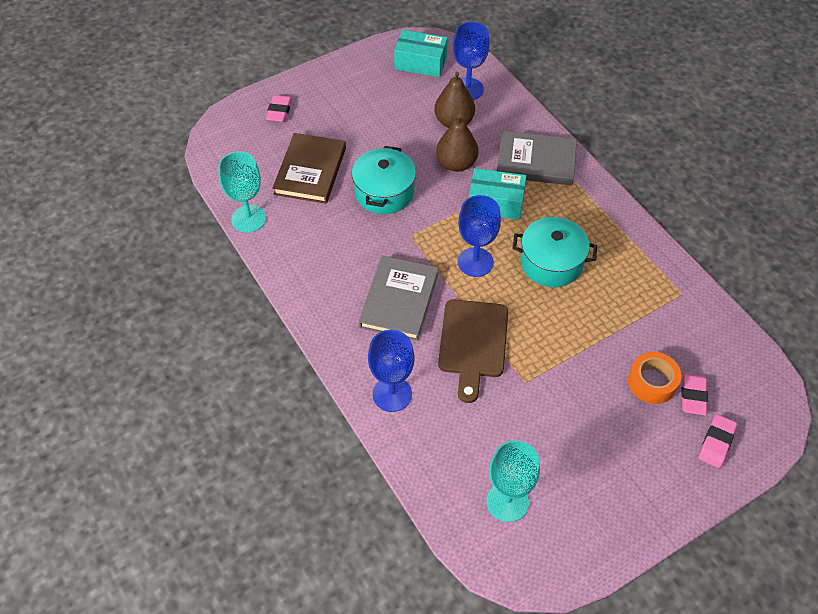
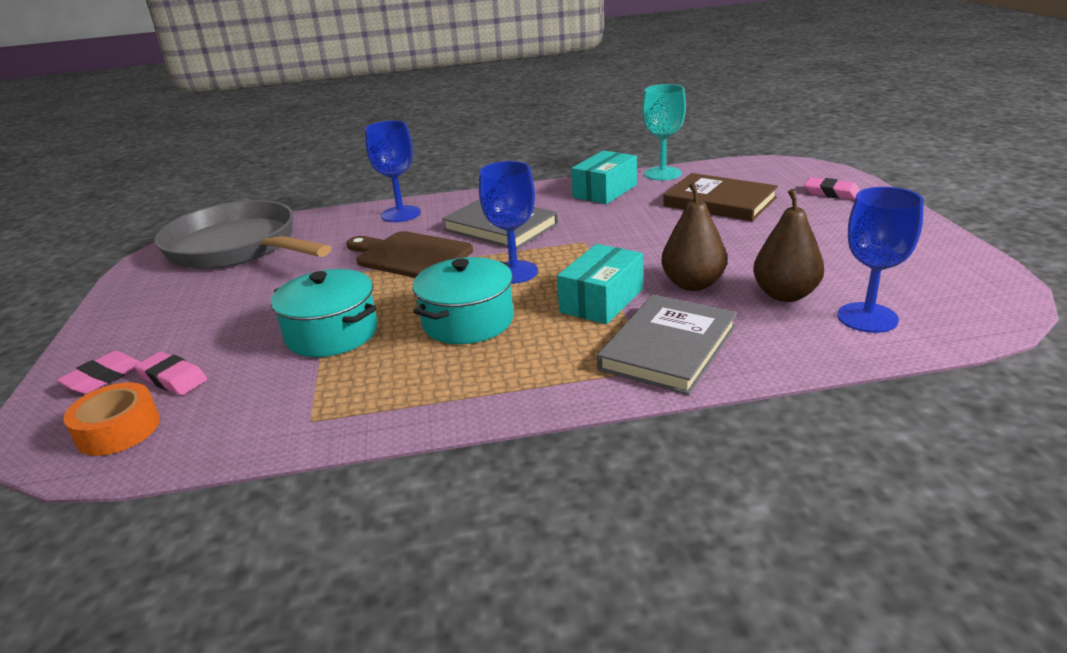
camera: 115 degrees right, 25 degrees down
turquoise pot [352,146,416,214] -> turquoise pot moved to [271,269,378,357]
turquoise box [394,30,448,77] -> turquoise box moved to [571,150,637,204]
turquoise goblet [486,440,540,522] -> grey pan [155,200,332,269]
orange tape [628,352,682,404] -> orange tape moved to [64,383,160,456]
pink eraser [699,414,737,468] -> pink eraser turned 75 degrees clockwise [57,351,141,394]

